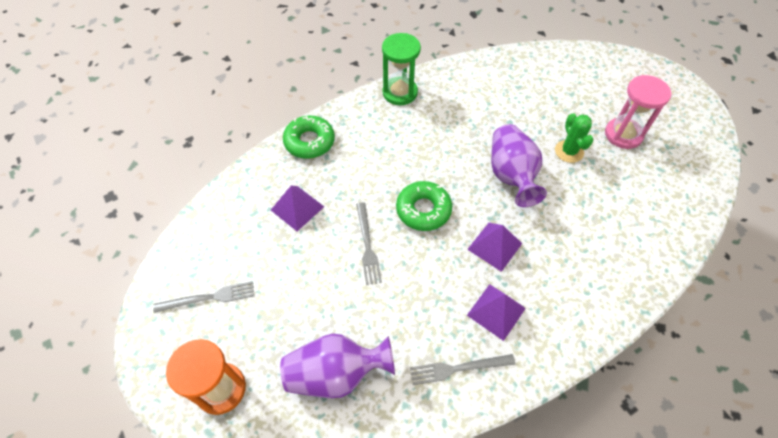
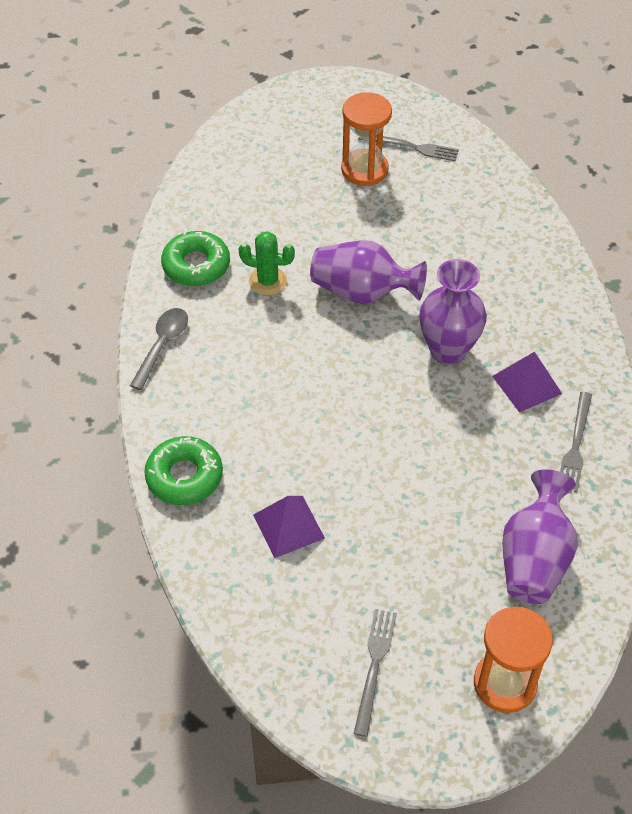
camera: 65 degrees left, 5 degrees down
grey fork [356,202,382,285] -> grey fork moved to [358,135,459,161]
green hourglass [382,33,421,105] -> grey spoon [130,308,188,390]
green donut [396,181,452,231] -> green donut moved to [161,231,230,286]
purple pyramid [467,223,522,272] -> purple vase [420,259,487,365]
green cactus [555,113,593,163] -> green cactus moved to [239,231,295,295]
pink hourglass [605,75,671,149] -> orange hourglass [341,92,392,186]

